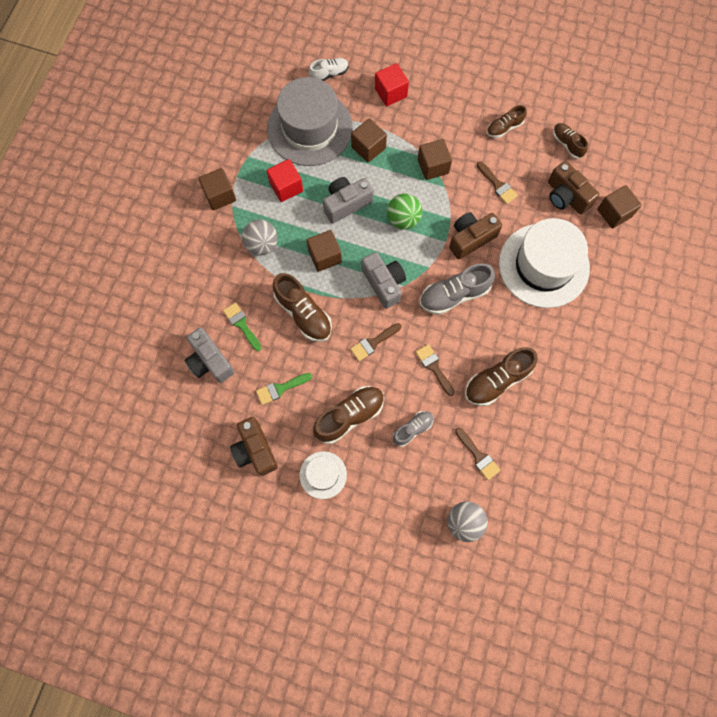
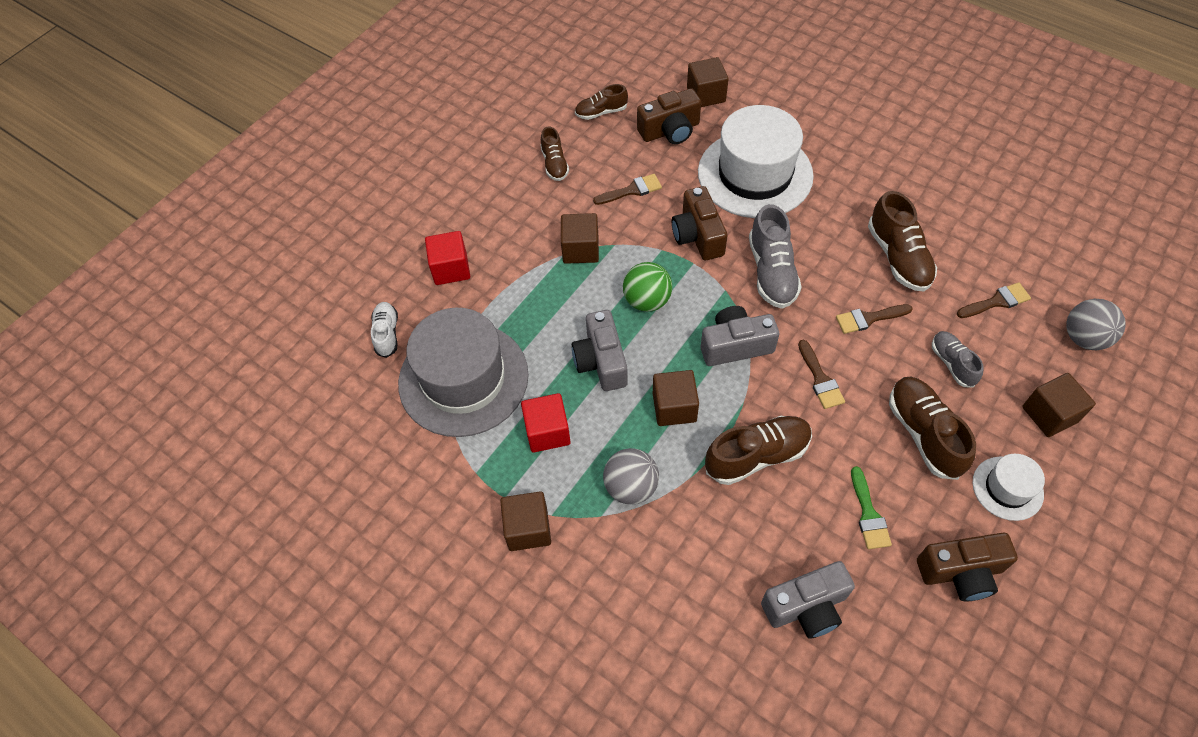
camera: 70 degrees left, 15 degrees down
green brush [223,302,261,351] -> none
brown cube [351,118,387,163] -> brown cube moved to [1022,373,1096,437]

